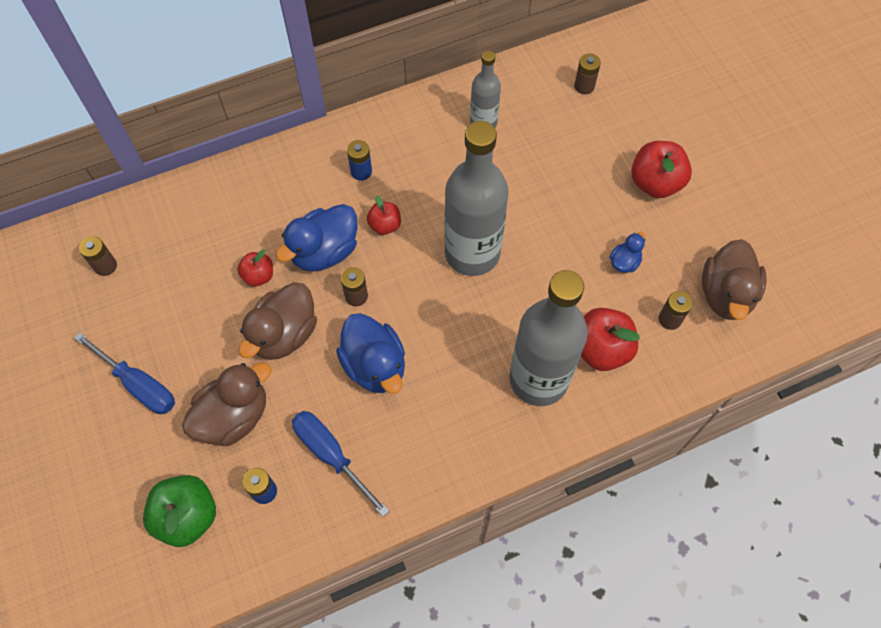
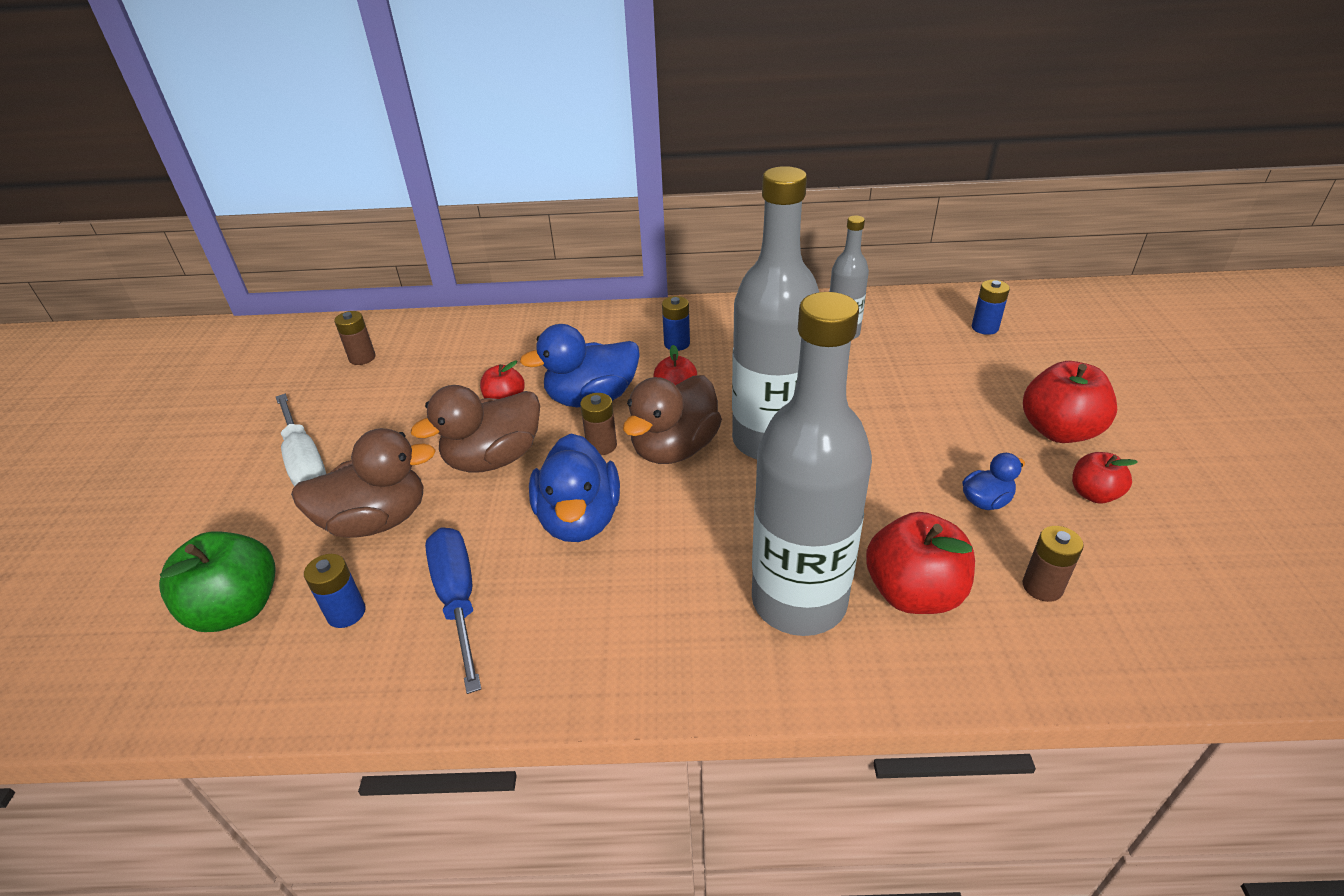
camera: 25 degrees right, 25 degrees down
blue screwdriver [74,332,175,414] -> white screwdriver [276,394,326,486]
brown battery [574,53,601,95] -> blue battery [972,280,1010,335]
brown duck [702,239,766,320] -> brown duck moved to [623,375,722,464]
none -> red apple [1072,452,1138,503]

